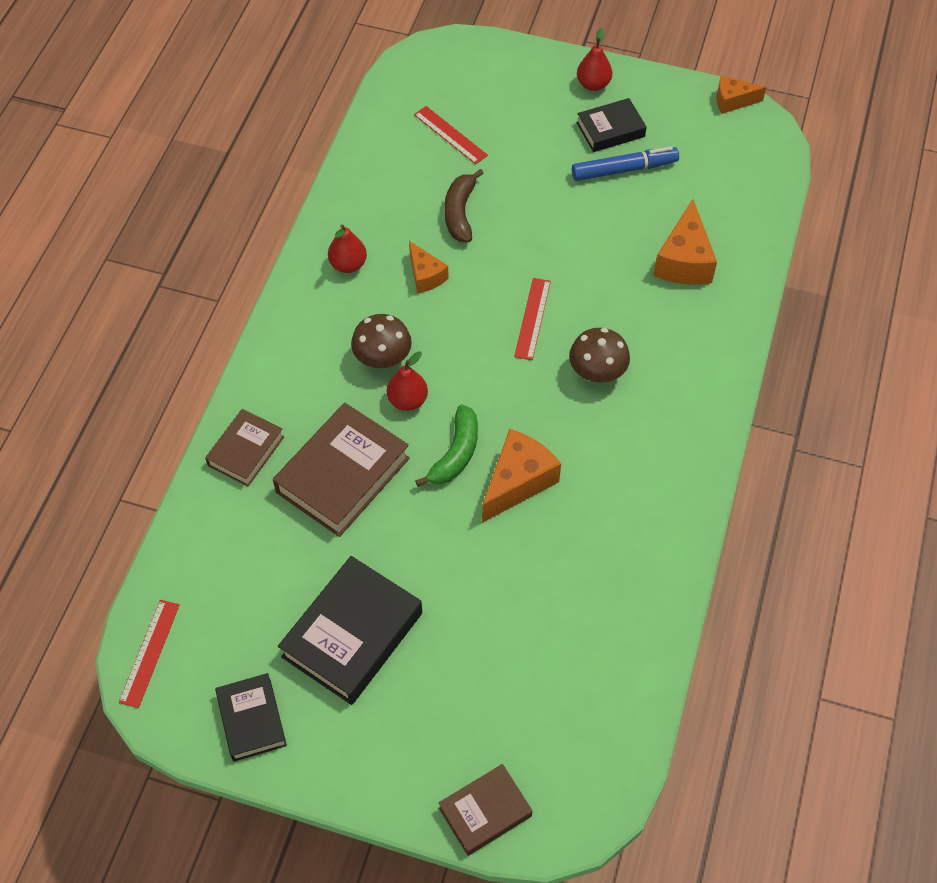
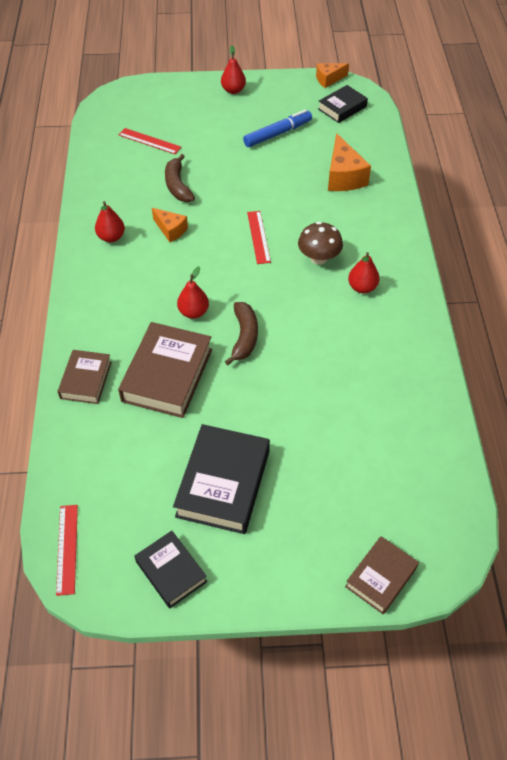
camera: 20 degrees left, 5 degrees down
brown mushroom [351,314,412,368] -> none
green banana [415,404,478,487] -> brown banana [225,302,258,365]
orange cheese [482,429,561,523] -> none
black book [577,98,647,152] -> black book moved to [318,85,368,123]
none -> red pear [348,252,380,293]

